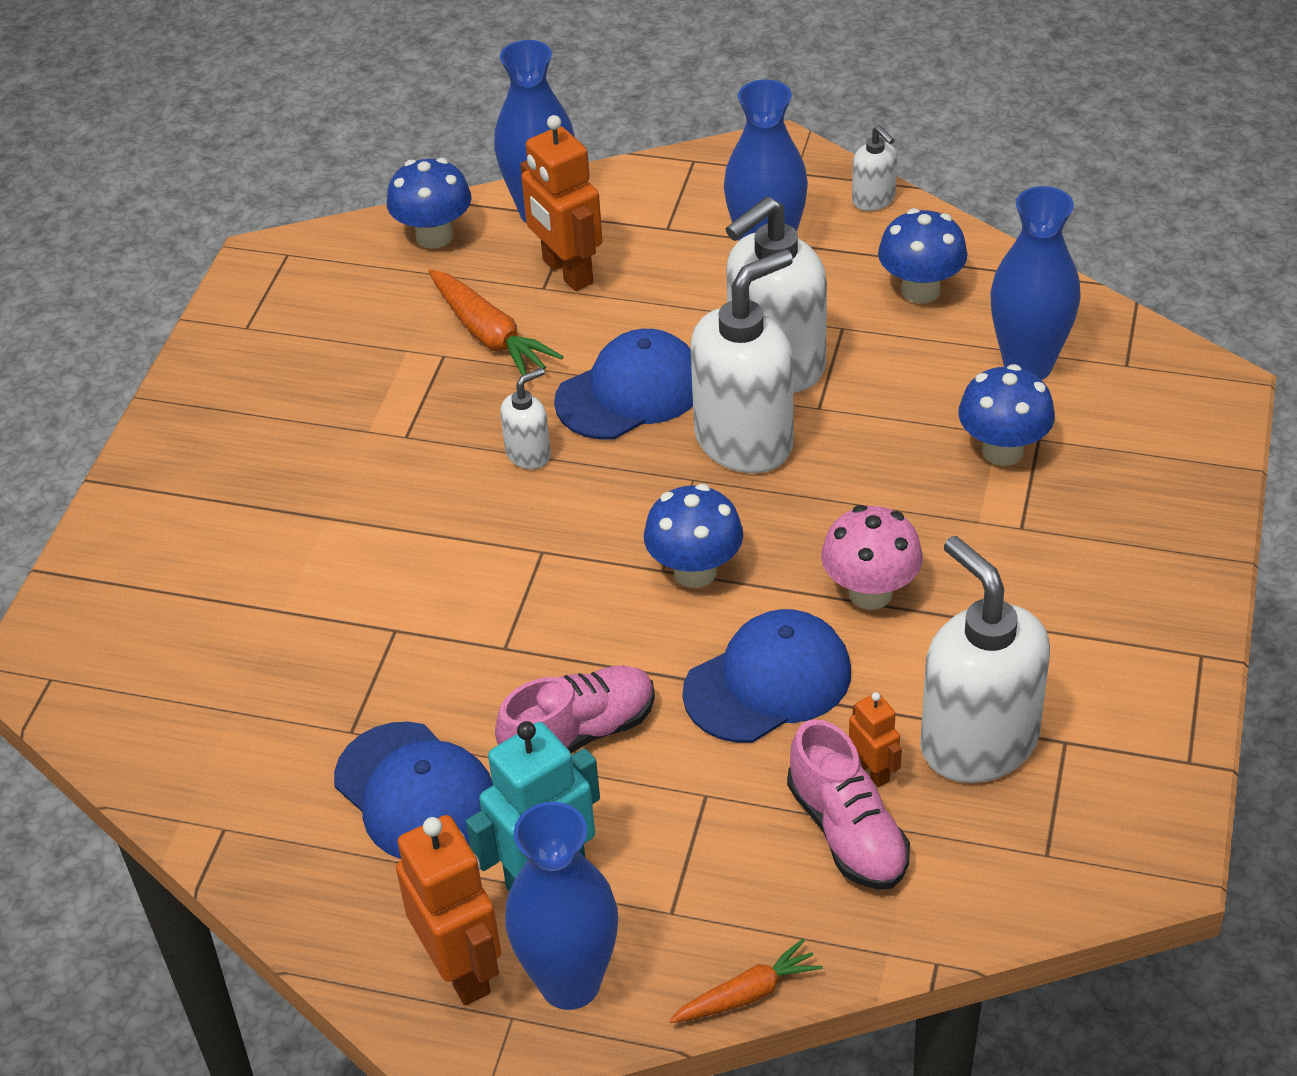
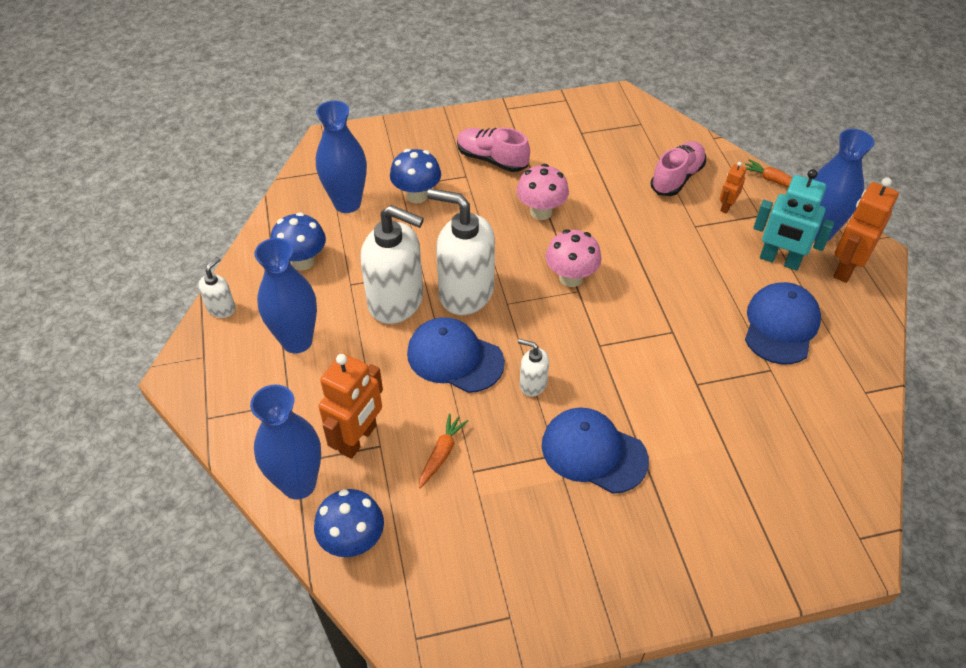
camera: 120 degrees left, 5 degrees up
orange carrot [428,269,563,375] -> orange carrot [419,413,468,488], size x0.63
pink shoe [495,665,655,753] -> pink shoe moved to [457,128,530,172]
blue mushroom [644,484,743,588] -> pink mushroom [545,229,601,287]
blue cap [682,609,851,743] -> blue cap moved to [542,407,649,494]
orange robot [849,692,902,787] -> orange robot moved to [720,162,746,214]
white soap dispenser [920,536,1050,783] -> none

